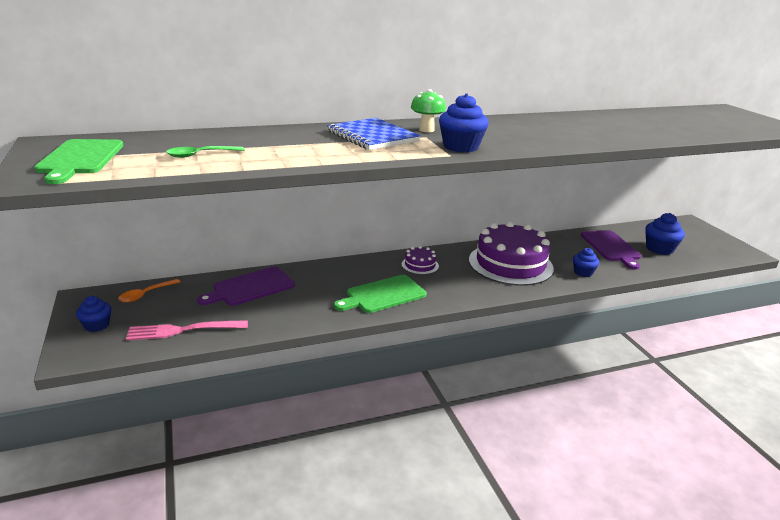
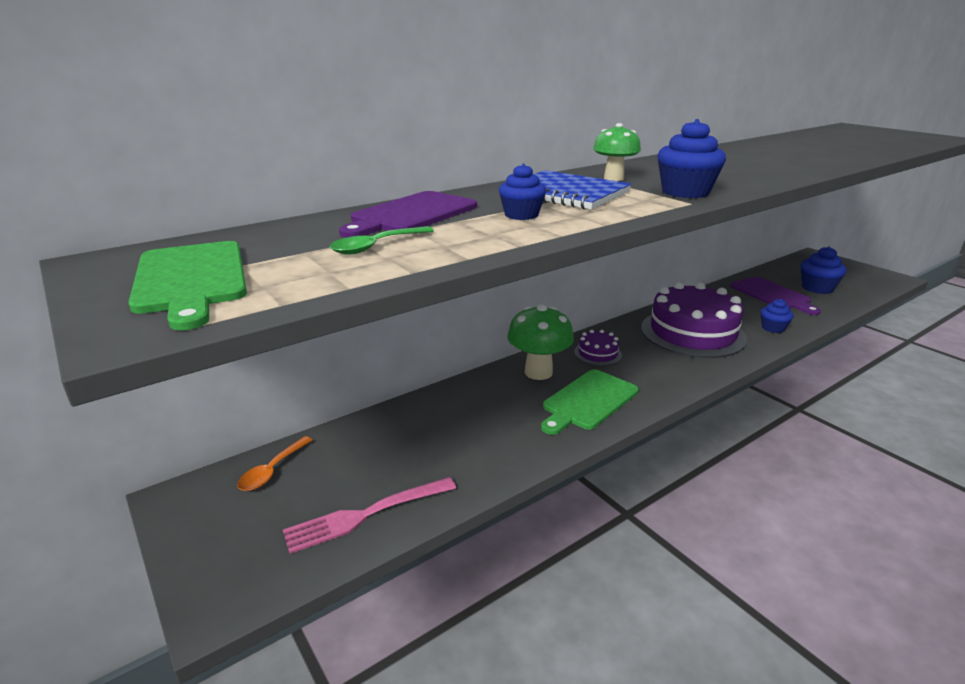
camera: 15 degrees left, 0 degrees up
blue cupcake [76,296,111,332] -> blue cupcake moved to [499,164,546,220]
purple cutting board [197,267,295,306] -> purple cutting board moved to [339,191,477,238]
none -> green mushroom [507,304,574,380]

